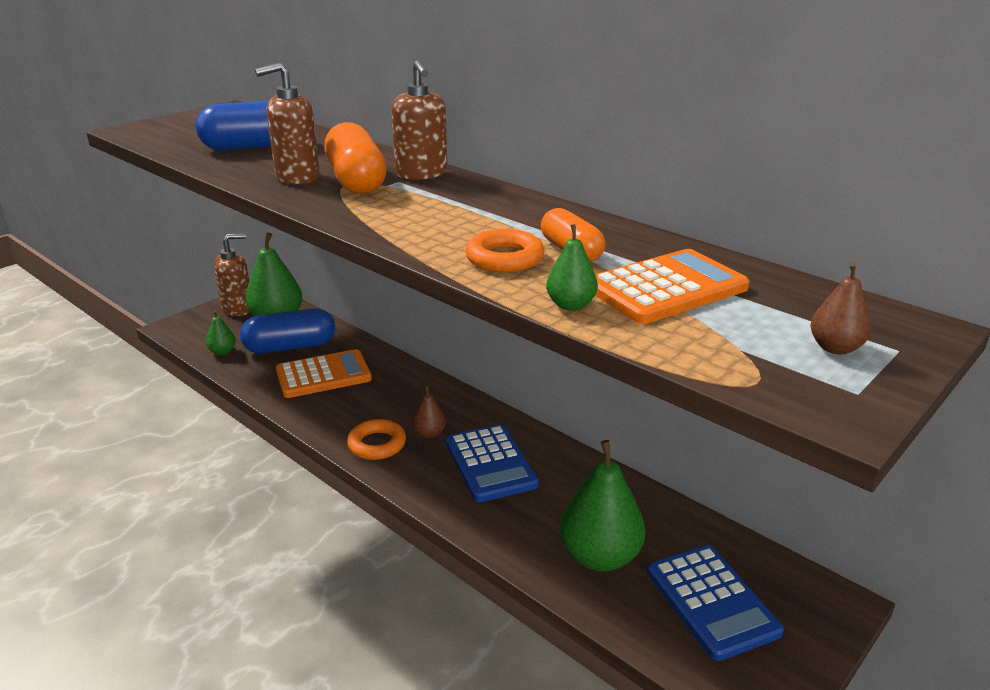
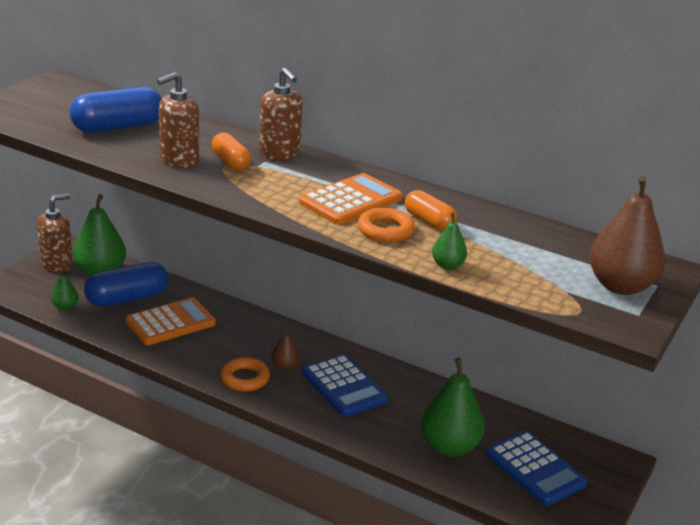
camera: 15 degrees left, 0 degrees up
orange capsule [324,122,387,194] -> orange capsule [212,133,251,171], size x0.60
orange calculator [595,249,749,324] -> orange calculator moved to [299,173,403,225]
brown pear [810,263,871,354] -> brown pear [589,176,665,295], size x2.06

